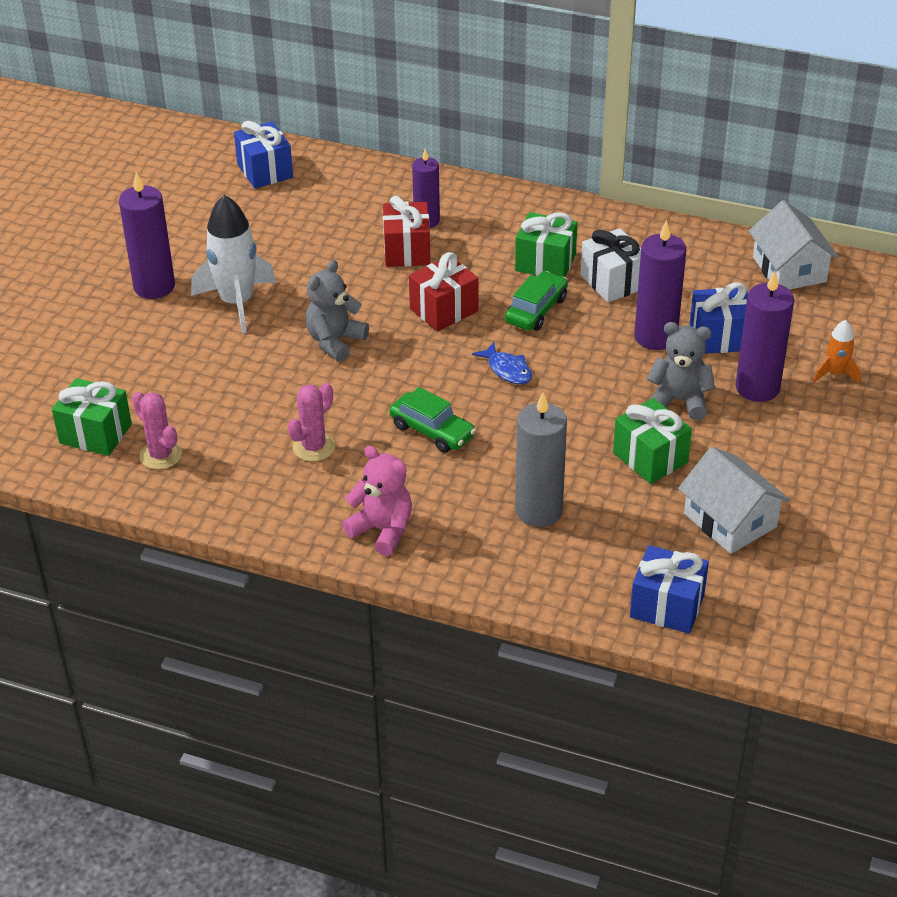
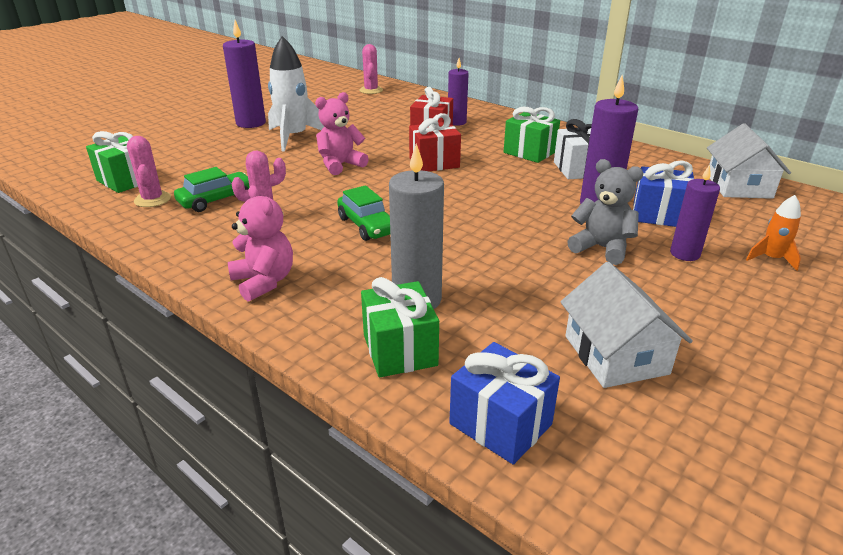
camera: 20 degrees right, 10 degrees down
blue gift [234,121,293,188] -> pink cactus [359,44,383,94]
grey teddy bear [305,260,369,362] -> pink teddy bear [315,92,369,175]
blue fish [472,342,532,384] -> none
green car [505,271,568,331] -> green car moved to [174,167,250,212]
green gift [613,398,692,484] -> green gift moved to [361,277,439,377]
purple candle [736,271,794,402] -> purple candle [670,164,720,261], size x0.65

